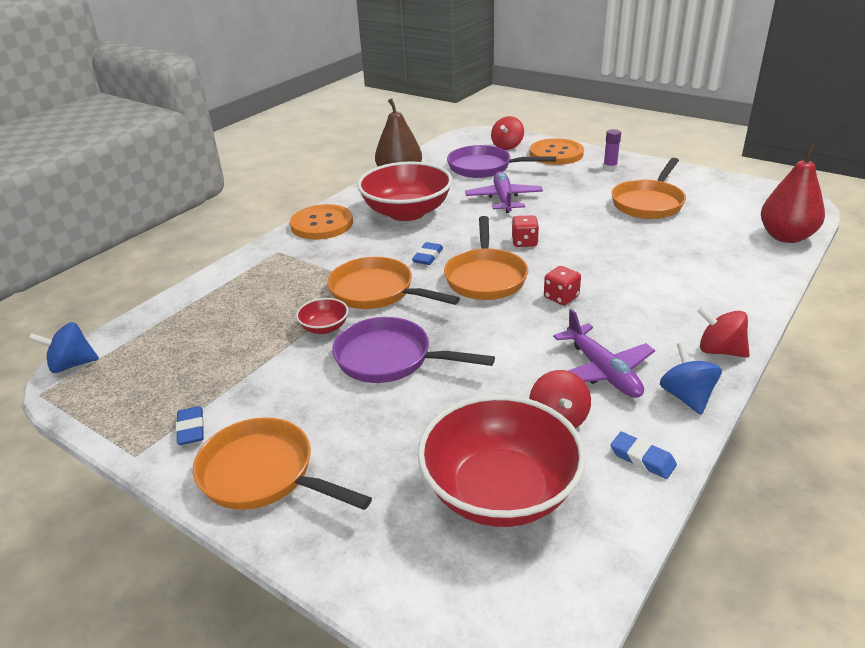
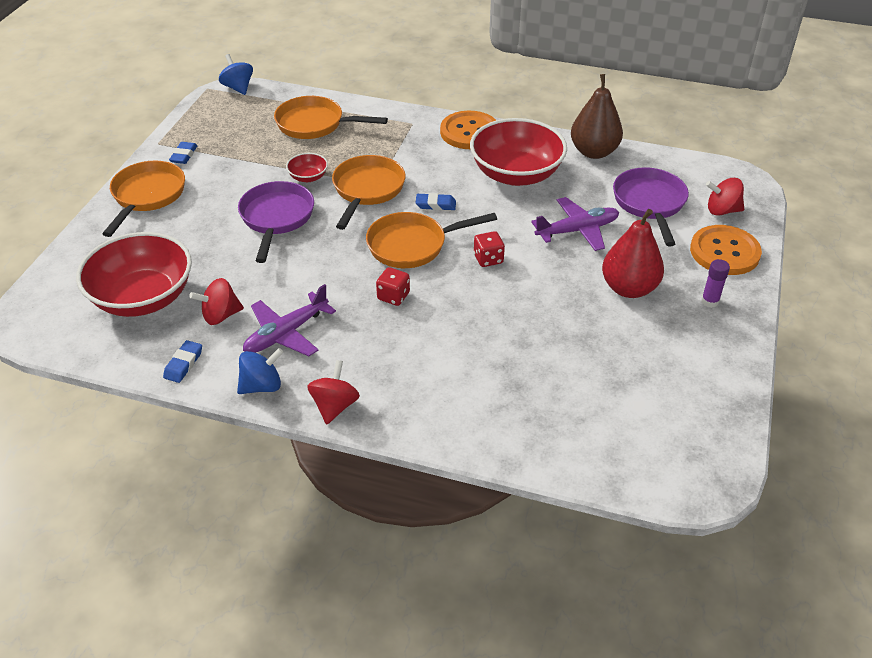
camera: 70 degrees right, 10 degrees up
blue eraser [176,406,204,445] -> blue eraser turned 45 degrees counterclockwise [169,142,198,164]
orange pan [611,158,686,219] -> orange pan moved to [274,96,388,139]
red pear [761,144,825,243] -> red pear moved to [602,209,664,298]

